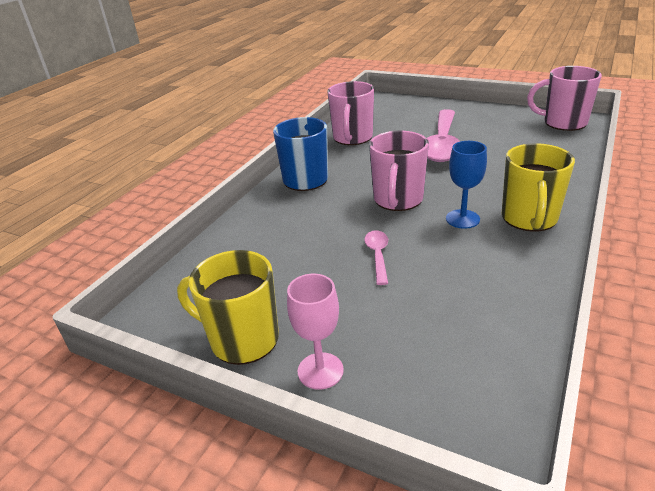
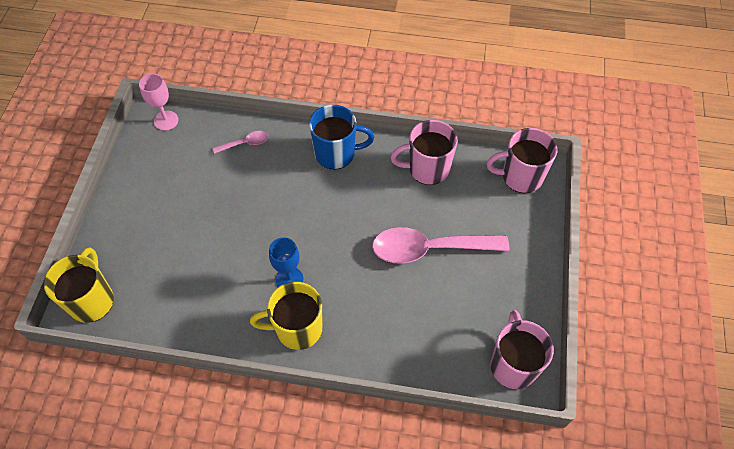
camera: 70 degrees right, 25 degrees up
yellow mug [177,250,279,365] -> yellow mug moved to [44,247,114,323]
pink goblet [287,274,344,390] -> pink goblet moved to [139,74,179,131]
pink spoon [364,230,388,285] -> pink spoon moved to [213,131,269,154]
pink mug [369,131,429,211] -> pink mug moved to [486,128,557,193]

